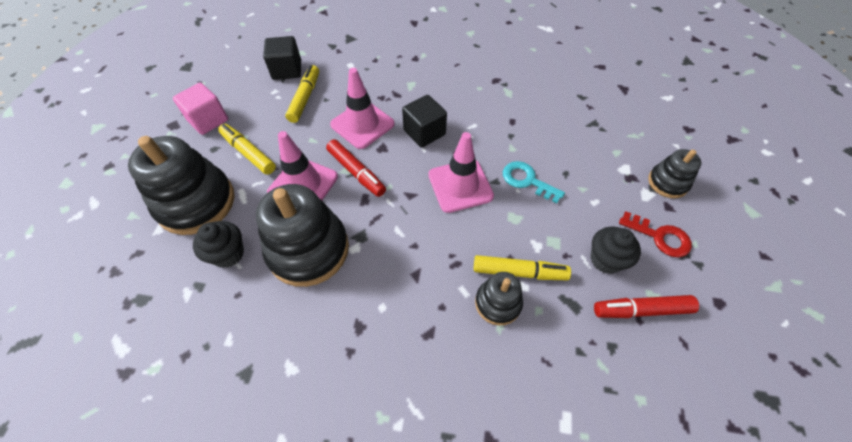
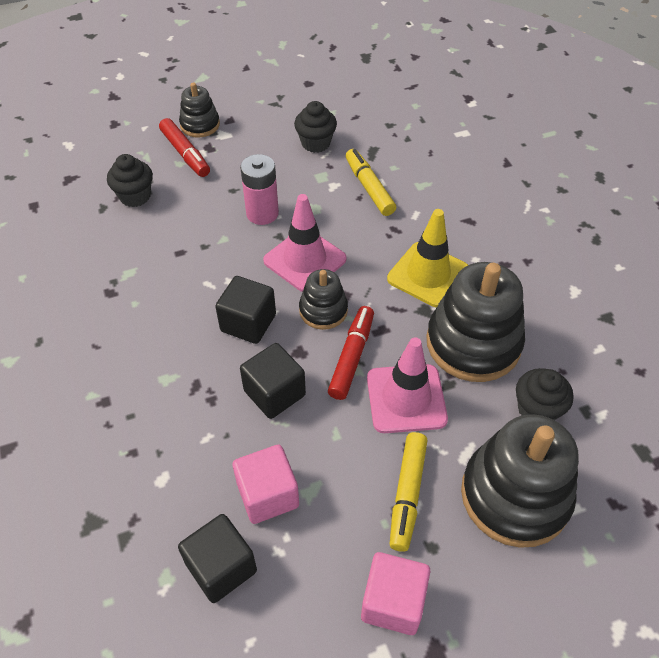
camera: 120 degrees left, 5 degrees down
yellow marker [285,65,319,123] -> pink cube [232,445,299,524]
pink traffic cone [330,68,395,149] -> black cube [240,343,306,419]
black stacking toy [475,272,523,326] -> black stacking toy moved to [299,269,348,330]
turquoise key [503,161,565,204] -> pink battery [240,154,279,225]
red marker [594,295,699,318] -> red marker moved to [159,118,210,177]
red key [619,211,692,257] -> none
none -> black cupcake [107,154,153,207]
none -> yellow traffic cone [387,209,468,308]

